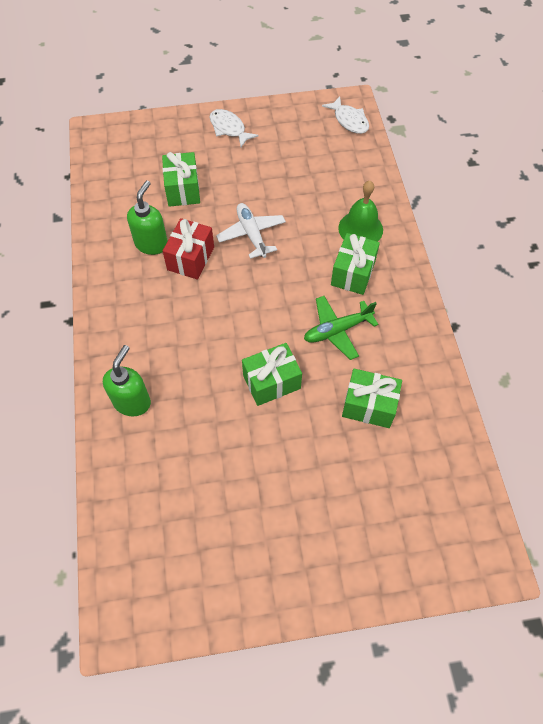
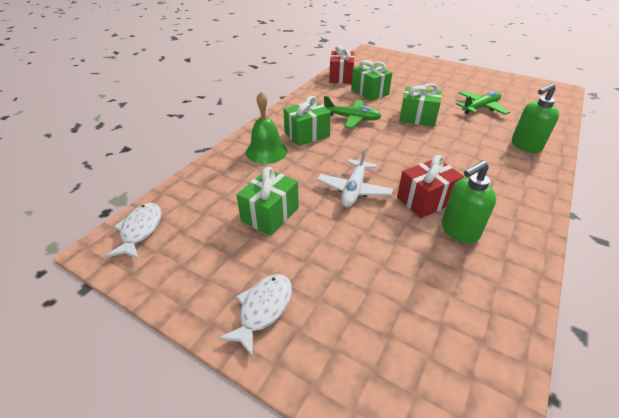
camera: 140 degrees left, 20 degrees down
green gift [162,152,200,207] -> green gift moved to [236,167,299,236]
white fish [209,109,259,147] -> white fish turned 150 degrees counterclockwise [218,274,292,357]
none -> red gift [329,46,355,84]
none -> green plane [456,91,510,115]

